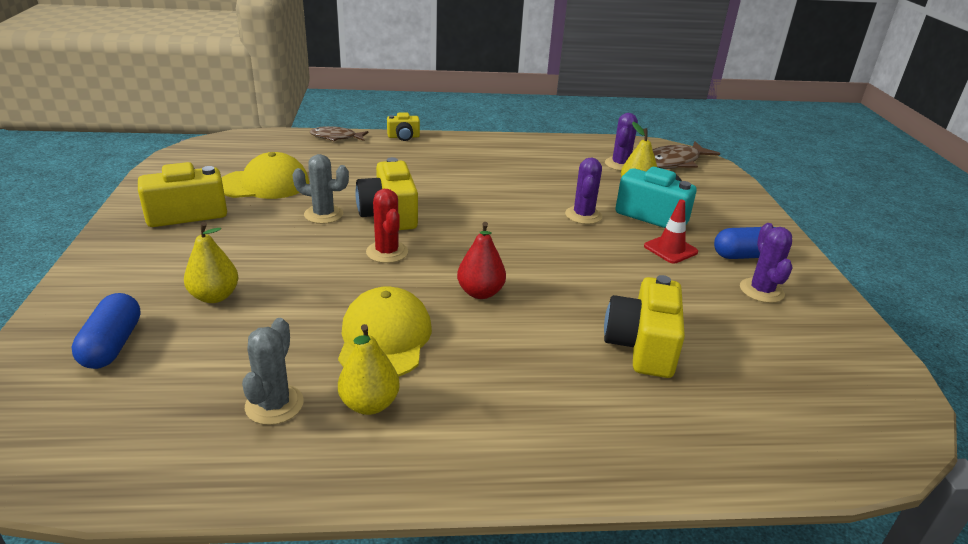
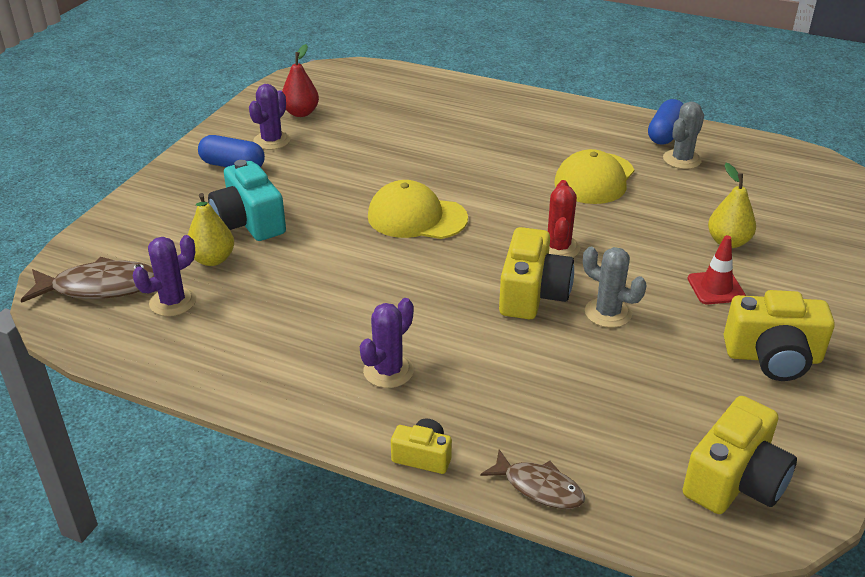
camera: 150 degrees left, 5 degrees up
blue capsule [72,293,141,369] -> blue capsule moved to [648,99,683,145]
yellow cap [222,152,309,199] -> yellow cap moved to [368,180,468,239]
yellow pear [338,324,400,415] -> none
red pear [457,222,506,299] -> red pear moved to [282,44,319,117]
purple cactus [565,158,602,224] -> purple cactus moved to [360,298,414,388]
yellow camera [604,275,685,378] -> yellow camera moved to [682,396,797,514]
red traffic cone [644,200,698,264] -> red traffic cone moved to [687,235,746,304]

